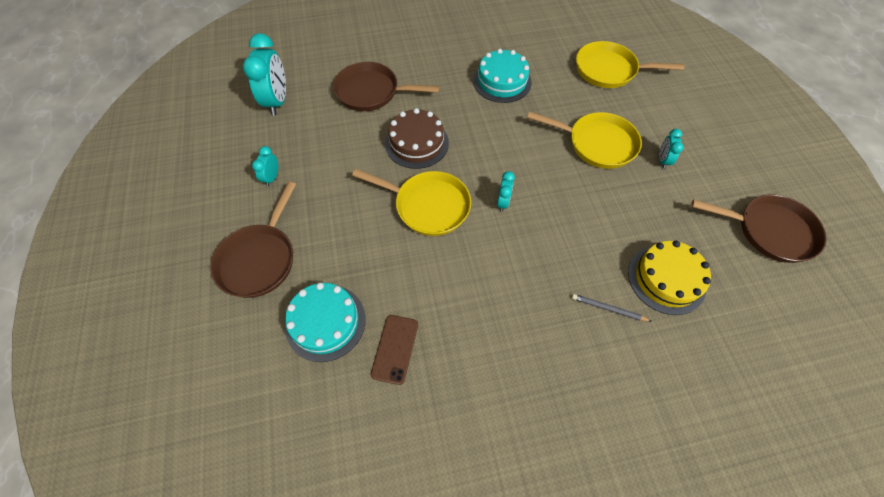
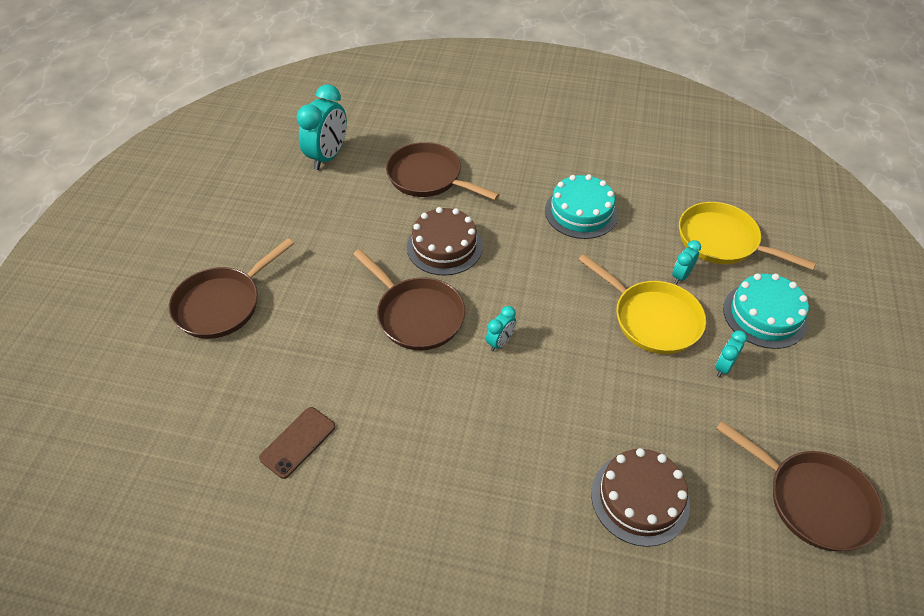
camera: 25 degrees right, 10 degrees down
turquoise clock [252,146,278,187] -> turquoise clock moved to [672,240,701,284]
turquoise cake [285,283,366,362] -> turquoise cake moved to [723,273,809,349]
yellow pan [352,169,471,236] -> brown pan [353,249,465,350]
grey pencil [572,294,652,322] -> none
yellow cake [628,241,711,315] -> brown cake [591,448,690,547]

